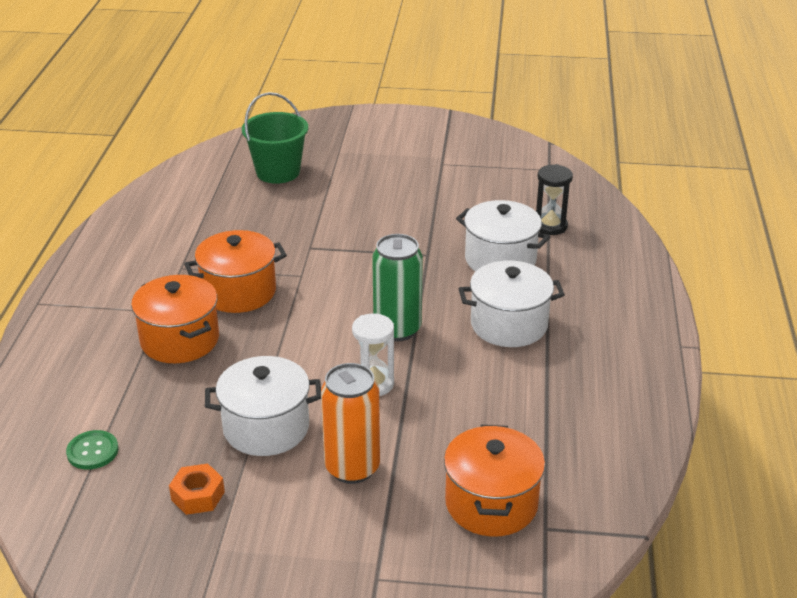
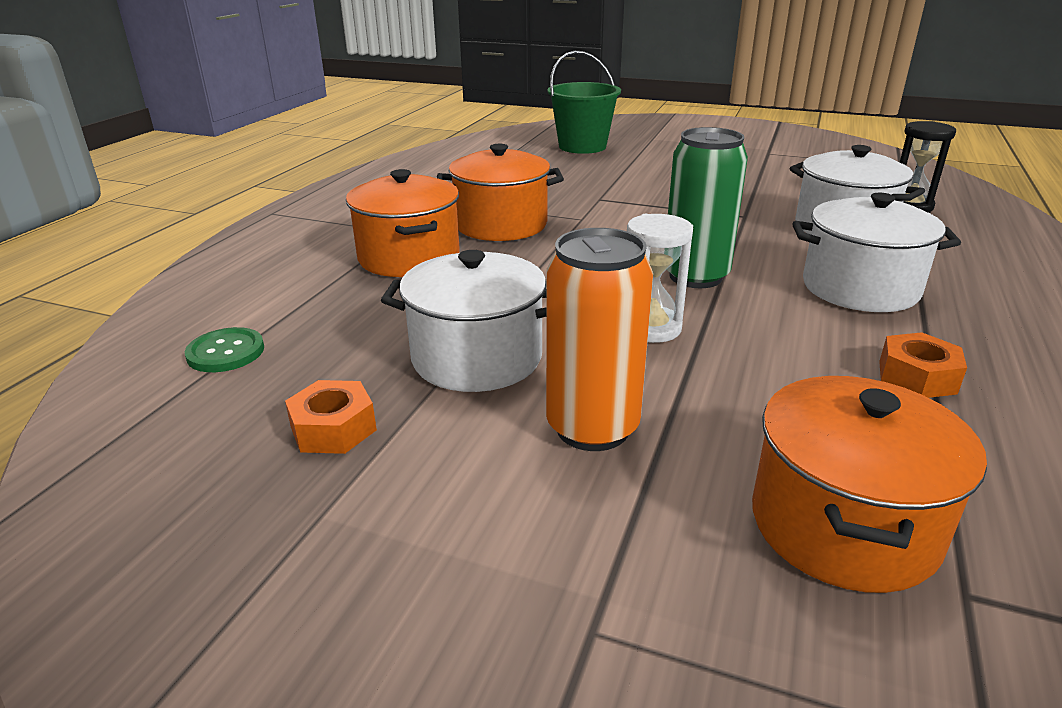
camera: 15 degrees right, 5 degrees down
none -> orange nut [879,332,967,398]

